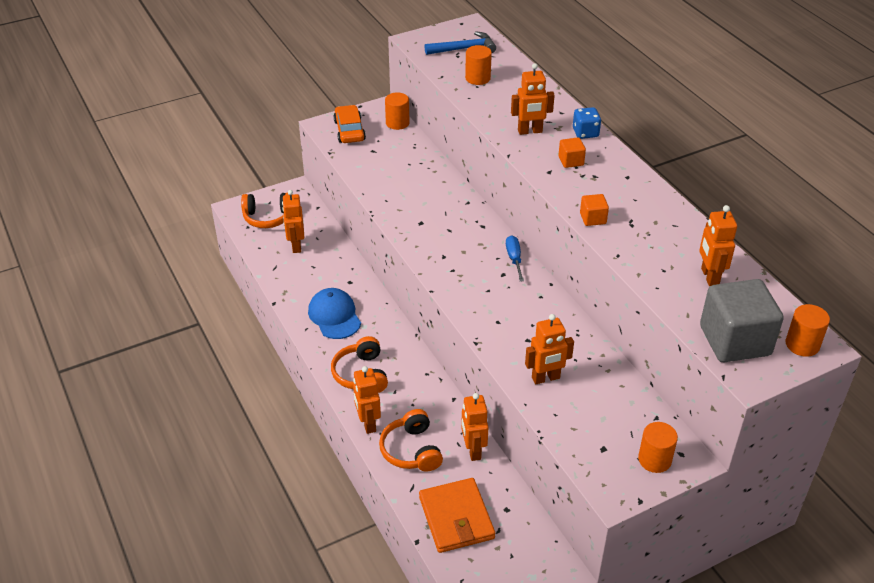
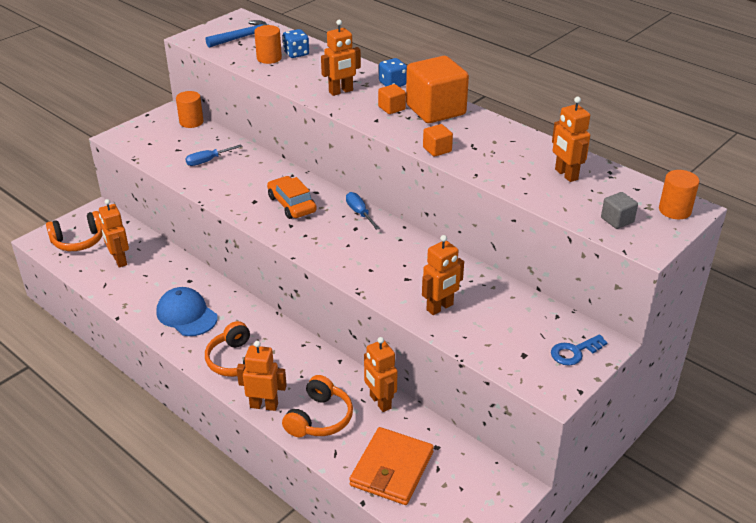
camera: 20 degrees left, 5 degrees down
orange car [333,105,366,143] -> orange car moved to [267,176,317,219]
orange robot [353,366,381,434] -> orange robot turned 135 degrees clockwise [237,341,287,411]
orange headphones [379,409,443,472] -> orange headphones turned 120 degrees counterclockwise [282,375,353,437]
orange wallet [419,478,495,553] -> orange wallet turned 60 degrees clockwise [349,427,434,505]
orange cylinder [638,422,678,473] -> blue key [551,334,608,366]
grey cube [700,279,784,362] -> grey cube [601,192,638,229], size x0.45
none -> blue screwdriver [185,144,242,166]
none -> blue dice [283,29,309,58]
none -> orange cube [406,56,469,123]

